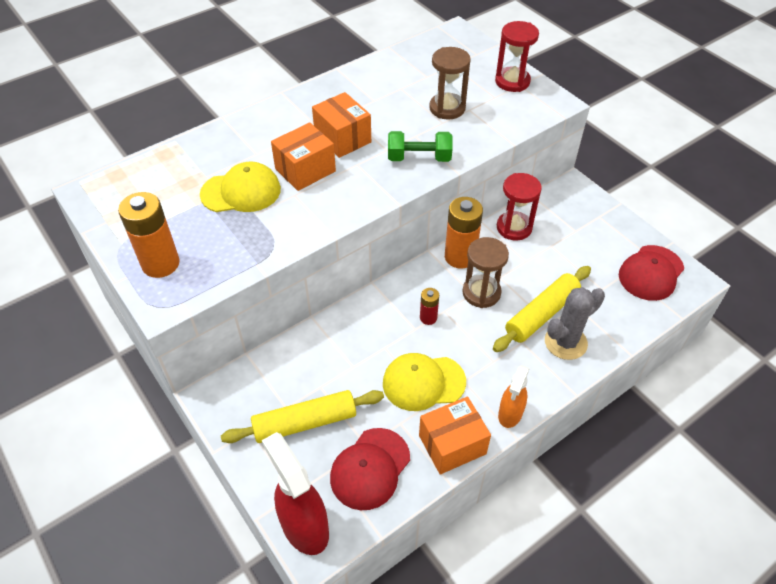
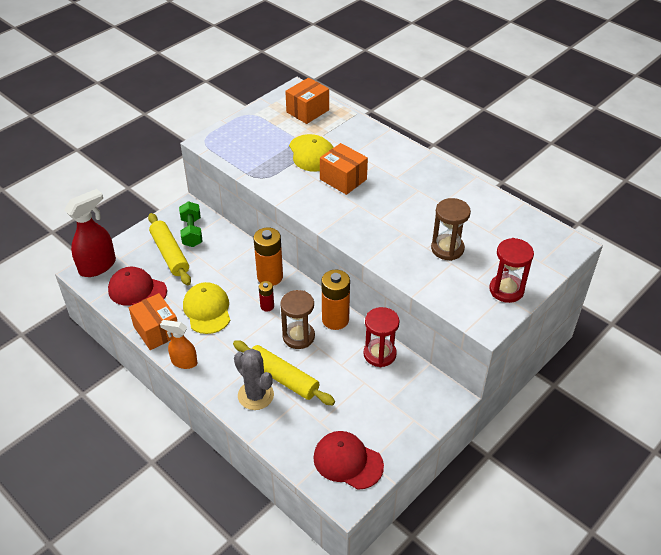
camera: 80 degrees right, 5 degrees down
orange battery [118,192,180,278] -> orange battery moved to [253,227,283,286]
orange box [312,92,371,158] -> orange box moved to [285,78,329,124]
green dumbbell [388,131,452,162] -> green dumbbell moved to [179,201,202,247]

